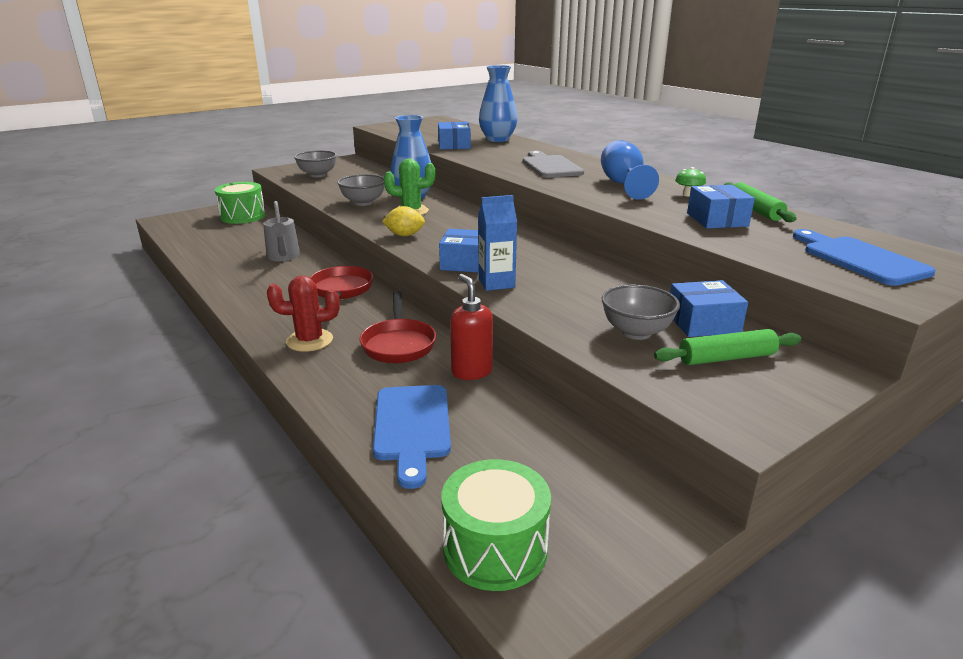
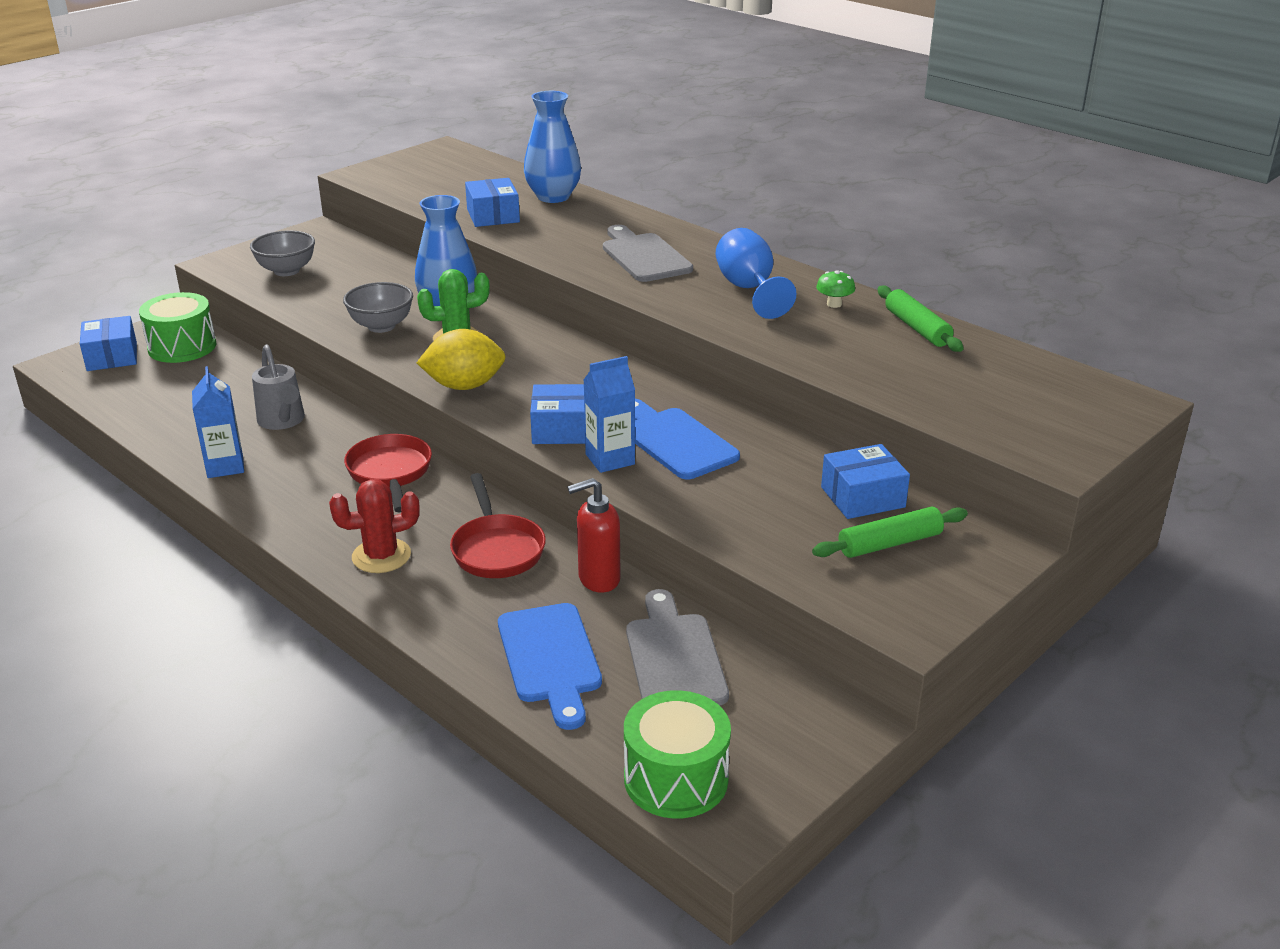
camera: 10 degrees left, 5 degrees up
yellow lemon [382,206,425,236] -> yellow lemon [416,329,506,390], size x1.51
red soap dispenser [450,274,493,380] -> red soap dispenser turned 75 degrees counterclockwise [567,478,621,593]
grey bowl [602,284,680,340] -> none
blue box [687,185,755,229] -> blue box moved to [80,316,137,371]
blue cutting board [793,229,936,286] -> blue cutting board moved to [635,399,740,479]
none -> blue carton [192,366,244,478]
none -> grey cutting board [626,589,729,706]

